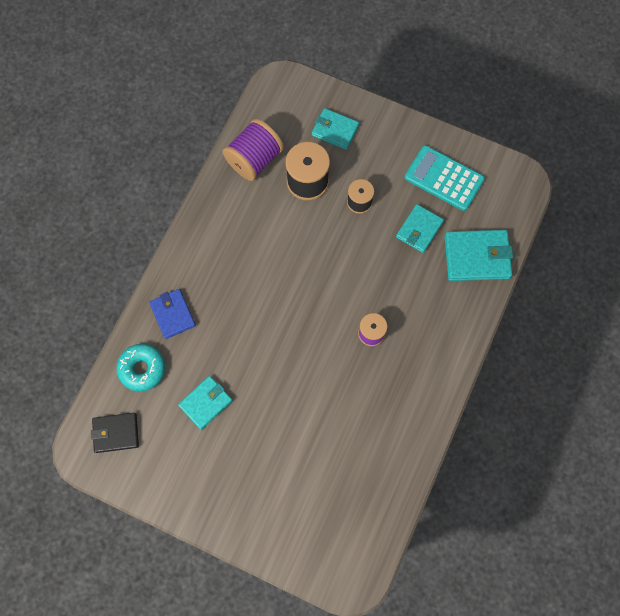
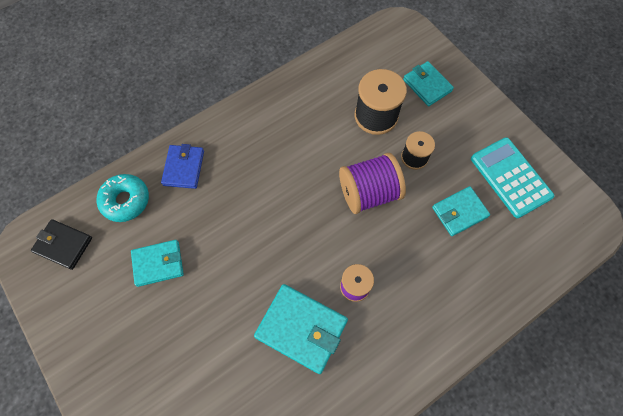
camera: 30 degrees right, 5 degrees down
purple spool [222,119,284,181] -> purple spool moved to [339,153,406,214]
turquoise wallet [445,230,513,281] -> turquoise wallet moved to [254,284,348,374]

